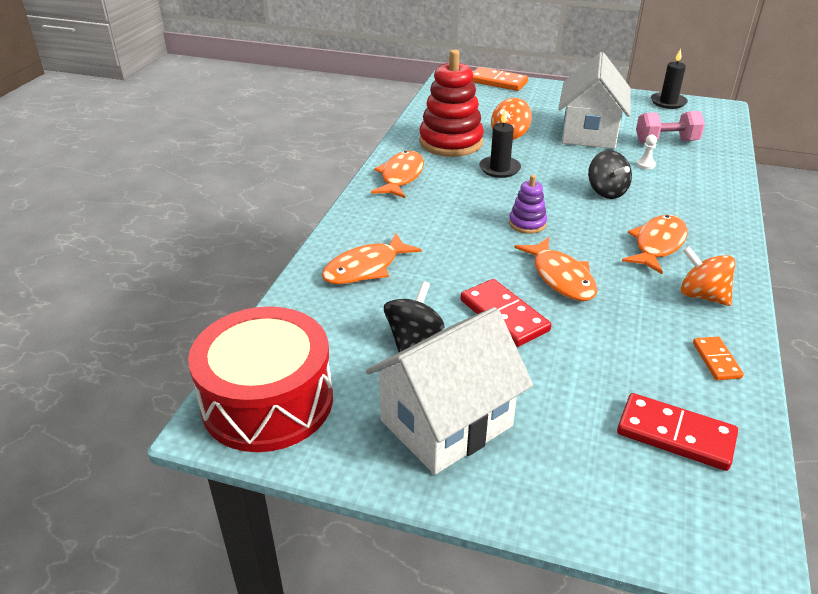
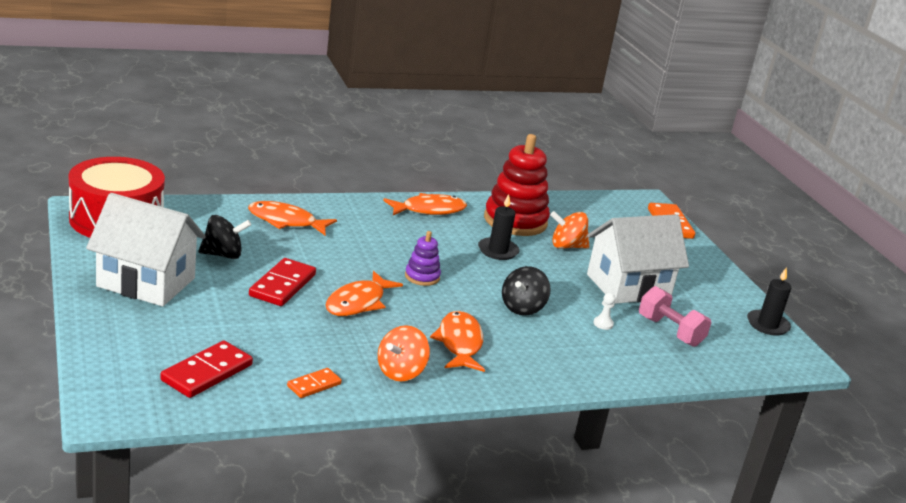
camera: 50 degrees right, 10 degrees down
red domino [617,393,738,471] -> red domino turned 45 degrees clockwise [160,341,253,398]
orange fish [622,215,687,274] -> orange fish turned 90 degrees counterclockwise [430,311,485,372]
orange spinning top [681,246,735,306] -> orange spinning top turned 150 degrees counterclockwise [378,325,430,381]

